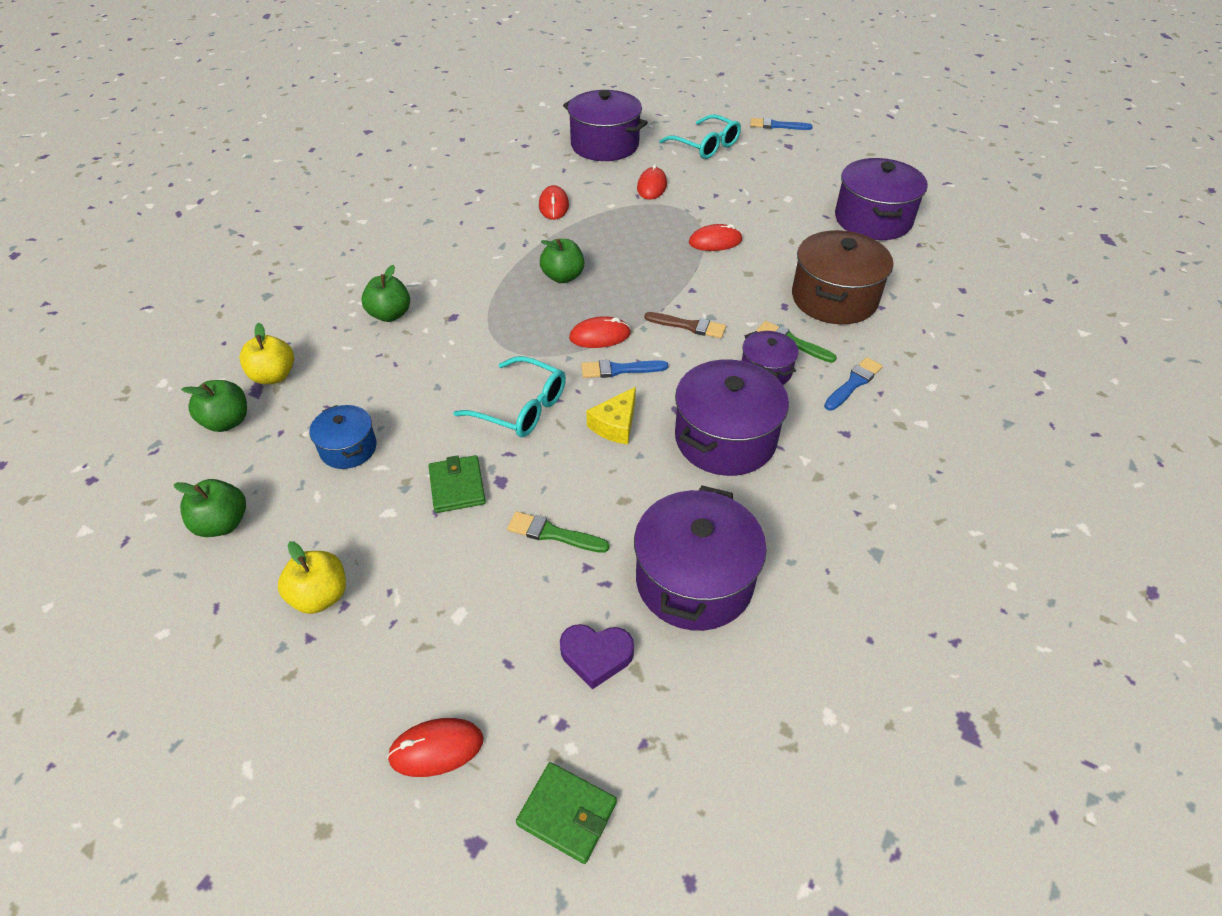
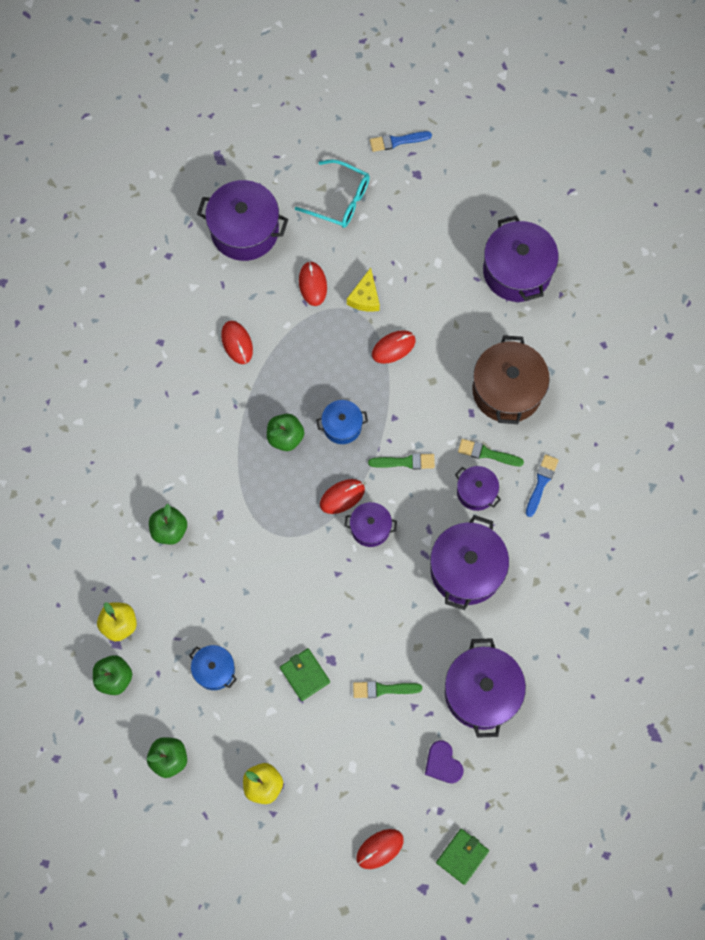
camera: 20 degrees left, 25 degrees up
turquoise glasses [453,356,566,437] -> none
green wallet [516,762,617,864] -> green wallet turned 60 degrees counterclockwise [436,829,489,885]
purple heart [560,624,634,689] -> purple heart turned 75 degrees clockwise [425,740,464,783]
blue brush [581,360,668,378] -> purple pot [345,502,397,547]
yellow cheese [586,387,636,445] -> yellow cheese moved to [347,268,380,312]
brown brush [644,312,726,338] -> green brush [368,453,435,469]
none -> blue pot [316,400,368,444]

